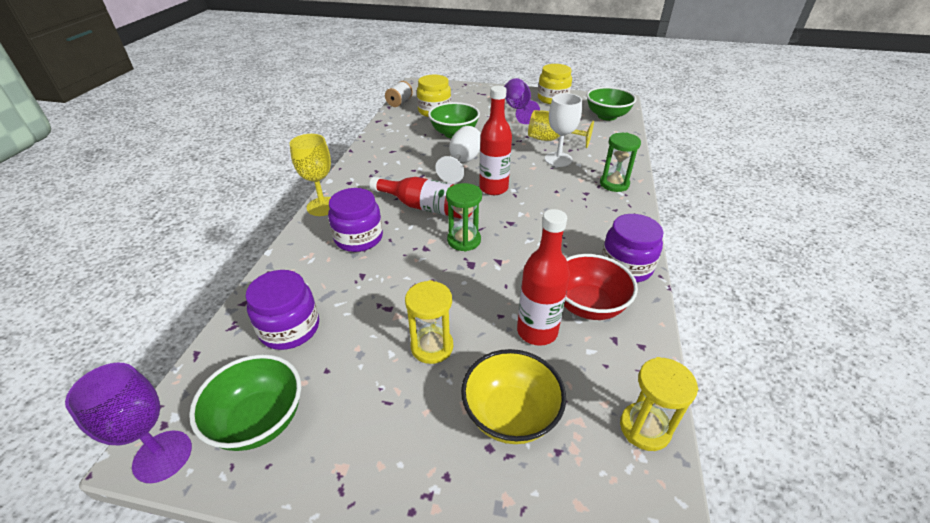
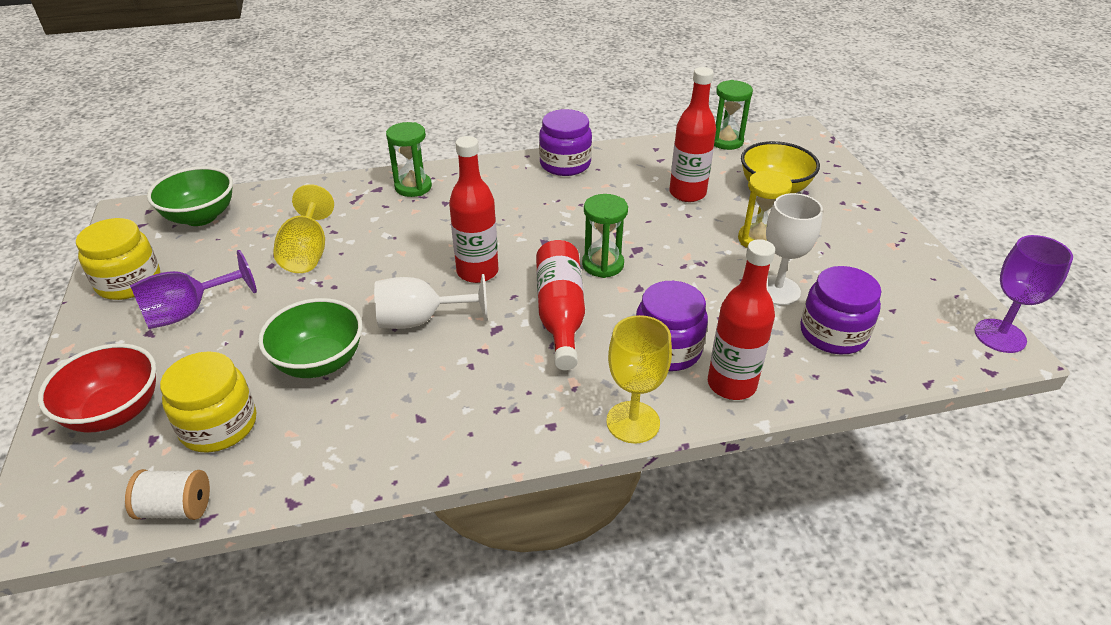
camera: 115 degrees left, 0 degrees up
green bowl [189,354,301,451] -> none
white goblet [545,93,582,167] -> white goblet moved to [766,193,823,305]
red bowl [564,254,638,320] -> red bowl moved to [38,344,156,433]
yellow hourglass [620,357,698,451] -> green hourglass [714,80,753,150]
none -> red bottle [708,239,775,400]

